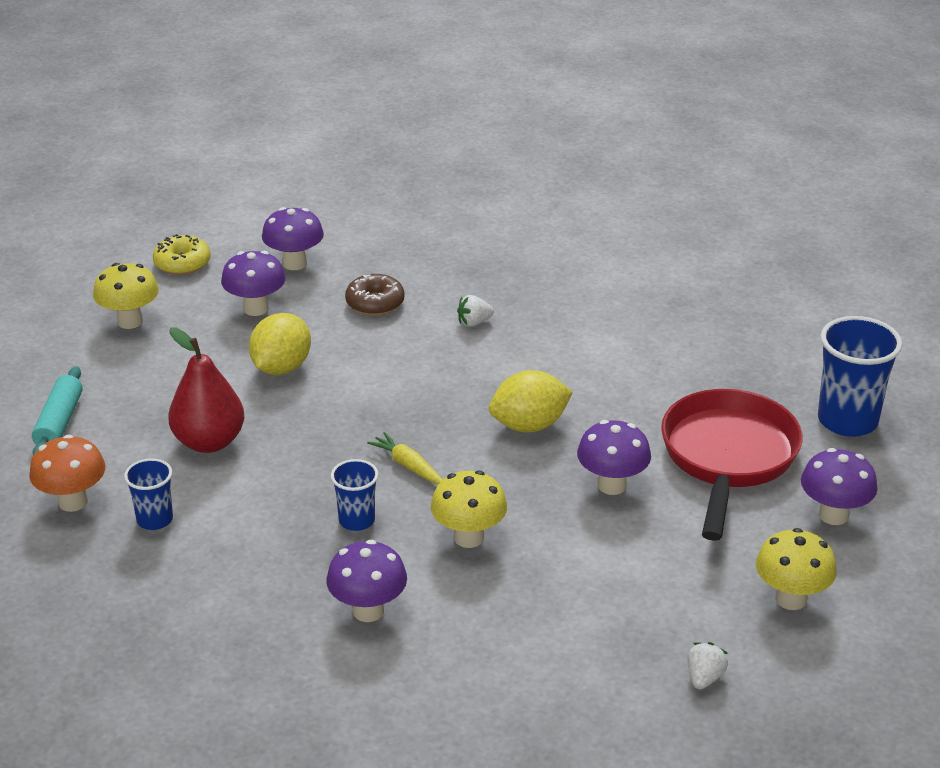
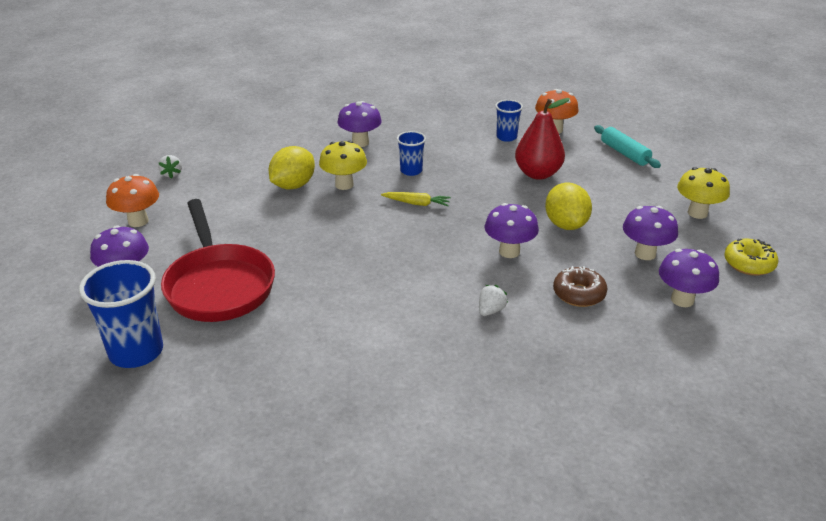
camera: 145 degrees right, 0 degrees up
yellow lemon [489,370,573,432] -> yellow lemon moved to [269,146,315,189]
purple mushroom [577,420,651,495] -> purple mushroom moved to [485,203,539,258]
yellow mushroom [756,528,837,610] -> orange mushroom [106,174,159,227]

